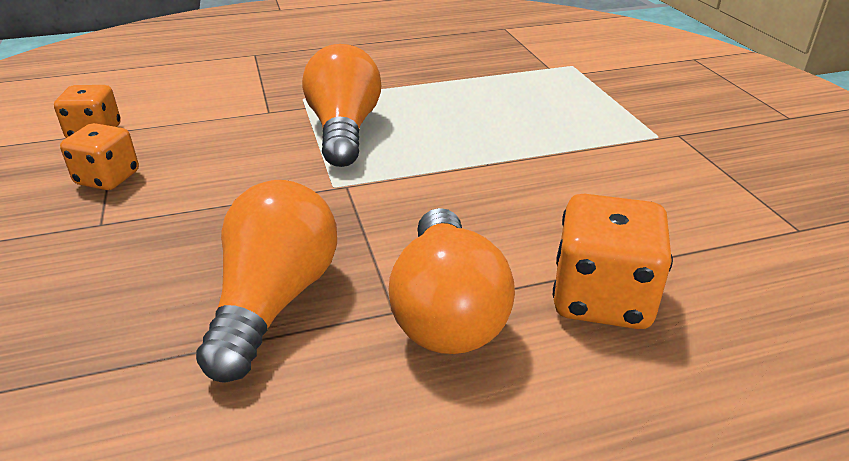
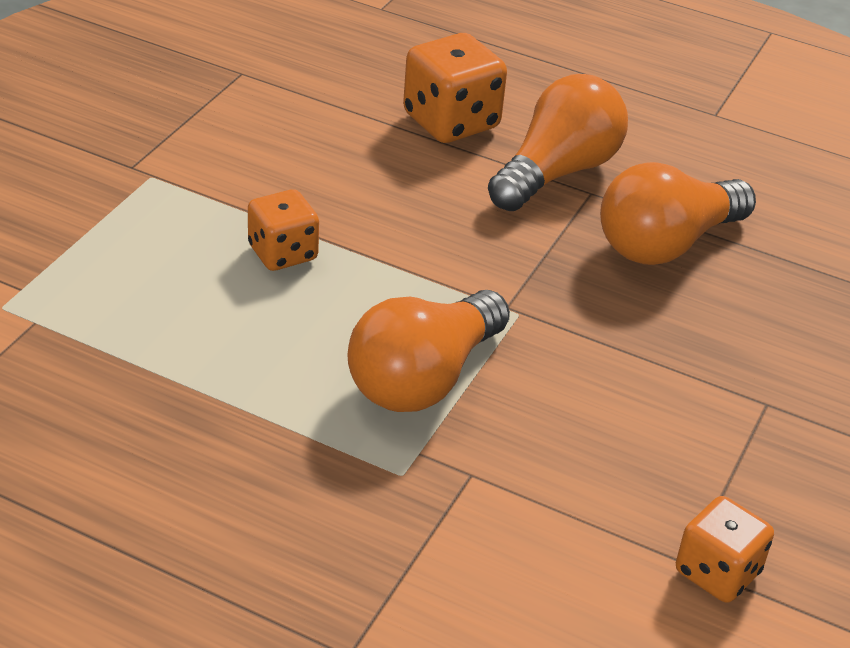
camera: 140 degrees left, 5 degrees up
orange dice [60,123,139,190] -> orange dice moved to [248,189,319,271]

